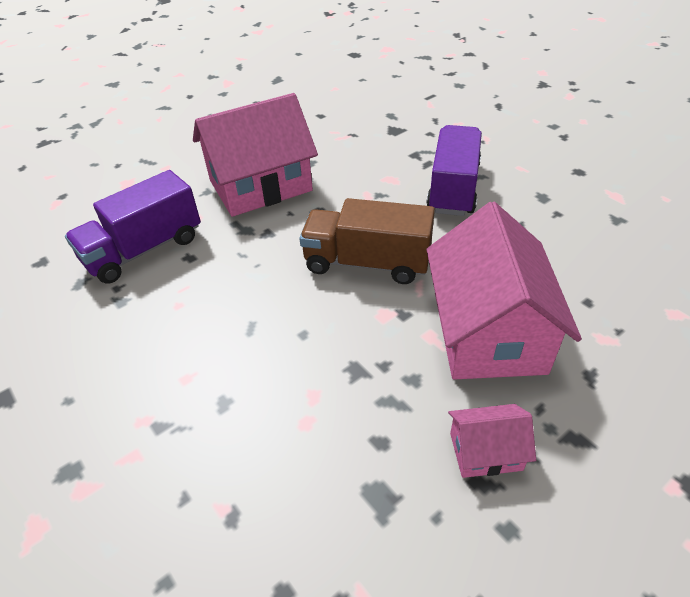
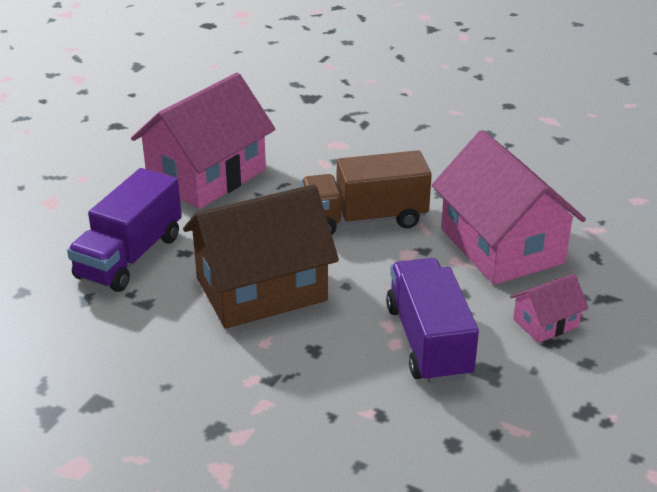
camera: 25 degrees left, 10 degrees down
purple truck [426,125,482,216] -> purple truck moved to [386,258,479,384]
none -> brown house [183,184,339,329]

